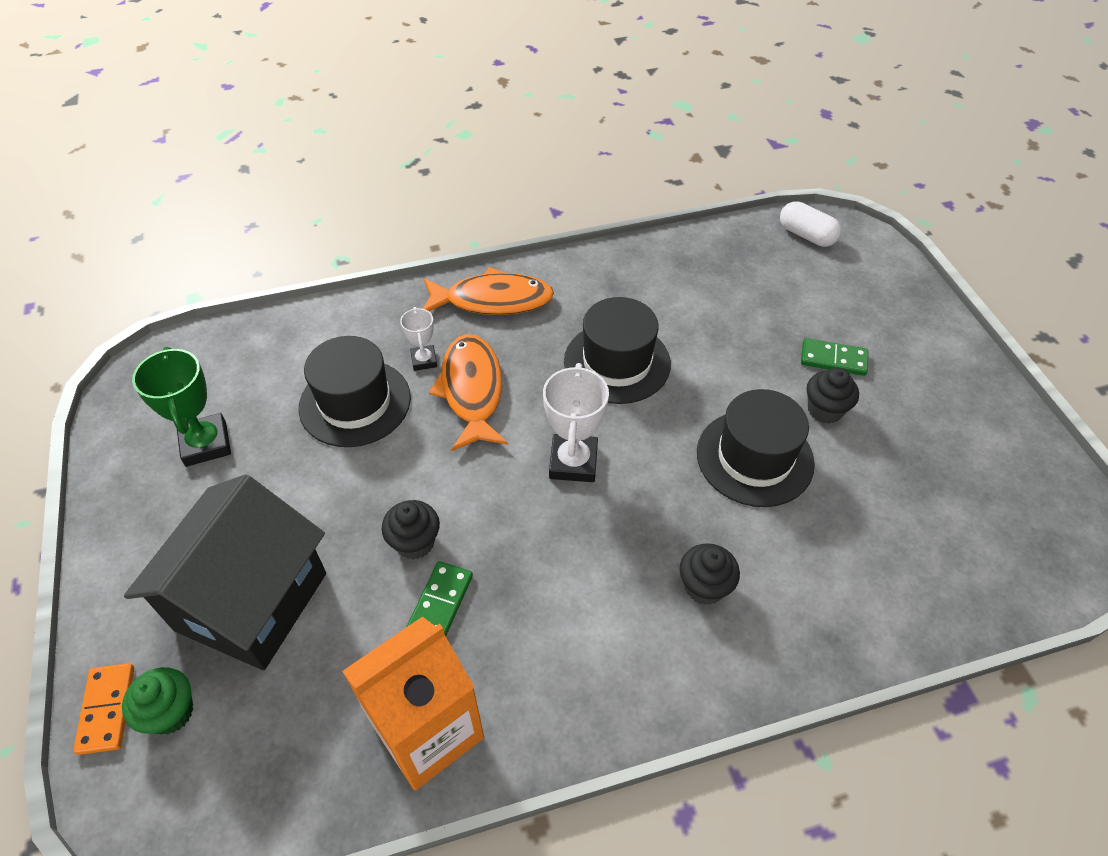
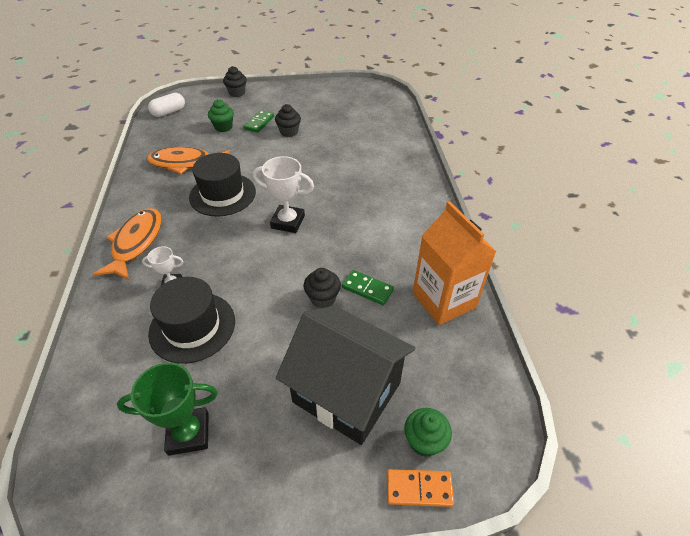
camera: 80 degrees left, 5 degrees down
orange fish [429,334,508,451] -> orange fish moved to [147,147,230,174]
black cupcake [680,543,740,605] -> black cupcake moved to [223,66,247,97]
black hat [697,389,815,507] -> none
none -> green cupcake [208,99,234,132]

